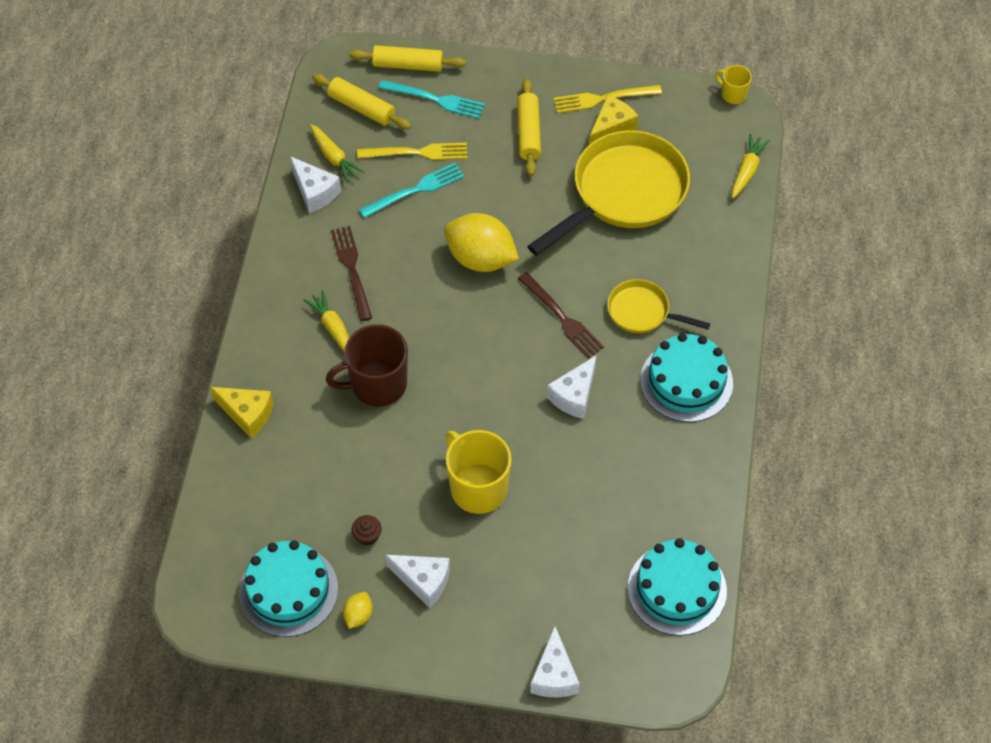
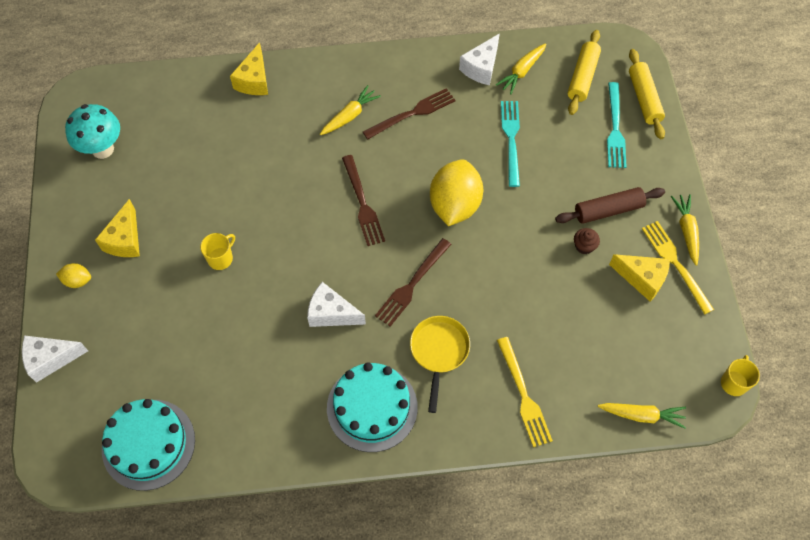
camera: 75 degrees right, 5 degrees up
turquoise cake [239,540,338,637] -> turquoise mushroom [65,104,120,159]
brown mug [326,324,408,407] -> none
yellow lemon [343,592,373,629] -> yellow lemon moved to [56,263,91,288]
brown cupcake [352,515,382,545] -> brown cupcake moved to [574,228,600,254]
yellow fork [357,143,468,160] -> yellow fork moved to [497,337,553,447]
turquoise fork [359,163,464,218] -> turquoise fork turned 135 degrees counterclockwise [501,101,520,187]
white cheese [385,555,450,608] -> yellow cheese [95,199,140,257]
yellow mug [446,430,512,514] -> yellow mug [200,233,235,270], size x0.51
yellow rolling pin [517,78,541,176] -> brown rolling pin [555,187,665,224]
yellow pan [527,130,690,256] -> none
none -> brown fork [342,155,385,246]
none -> yellow carrot [671,194,699,266]

